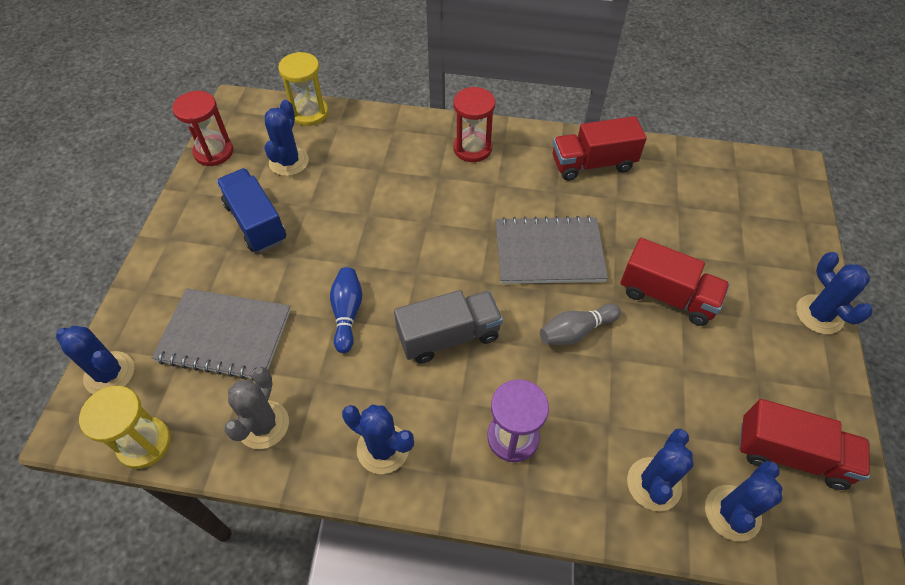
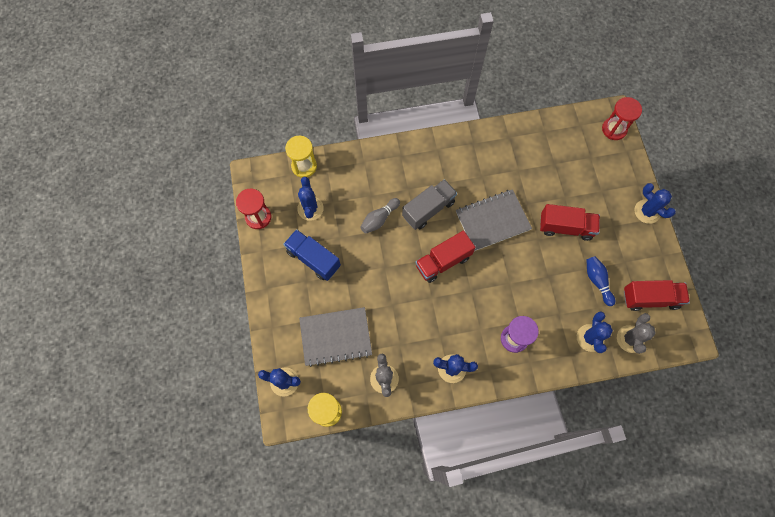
camera: 20 degrees left, 15 degrees up
blue bowling pin [330,267,362,353] -> blue bowling pin moved to [586,256,615,306]
grey truck [394,290,503,363] -> grey truck moved to [402,179,457,230]
red hourglass [453,87,495,162] -> red hourglass moved to [602,97,642,140]
grey bowling pin [540,304,621,345] -> grey bowling pin moved to [360,198,400,234]
red truck [553,116,647,181] -> red truck moved to [415,230,475,283]
blue cactus [705,461,782,542] -> grey cactus [617,313,656,354]

